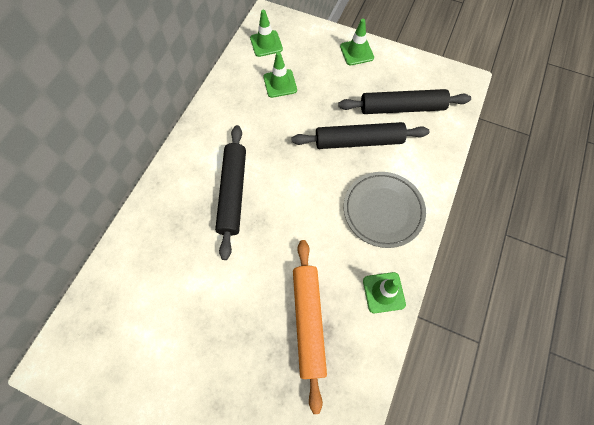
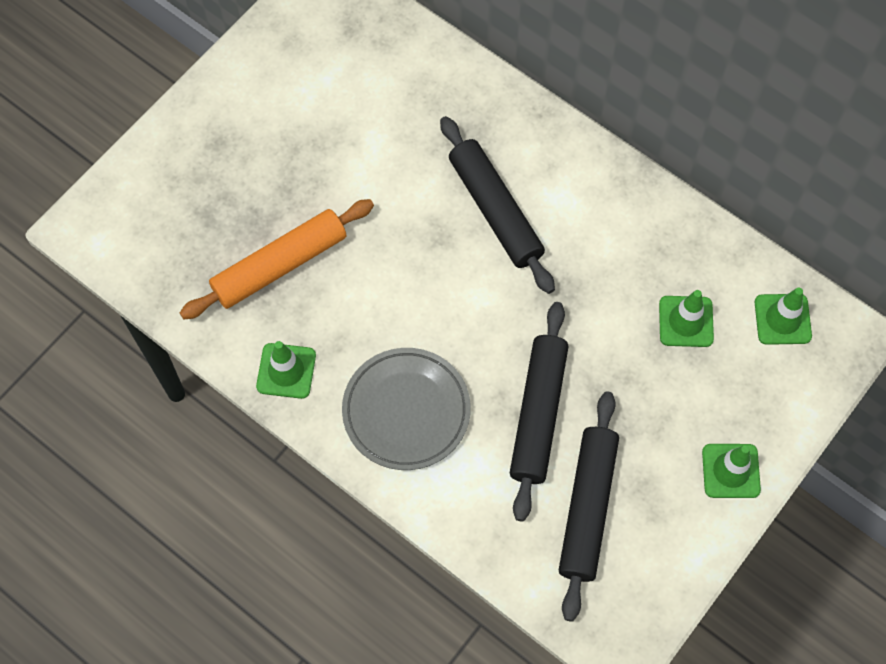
camera: 105 degrees right, 0 degrees up
black rolling pin [215,125,246,260] -> black rolling pin turned 45 degrees clockwise [440,116,555,294]
orange rolling pin [293,240,327,414] -> orange rolling pin turned 45 degrees counterclockwise [180,199,374,319]

